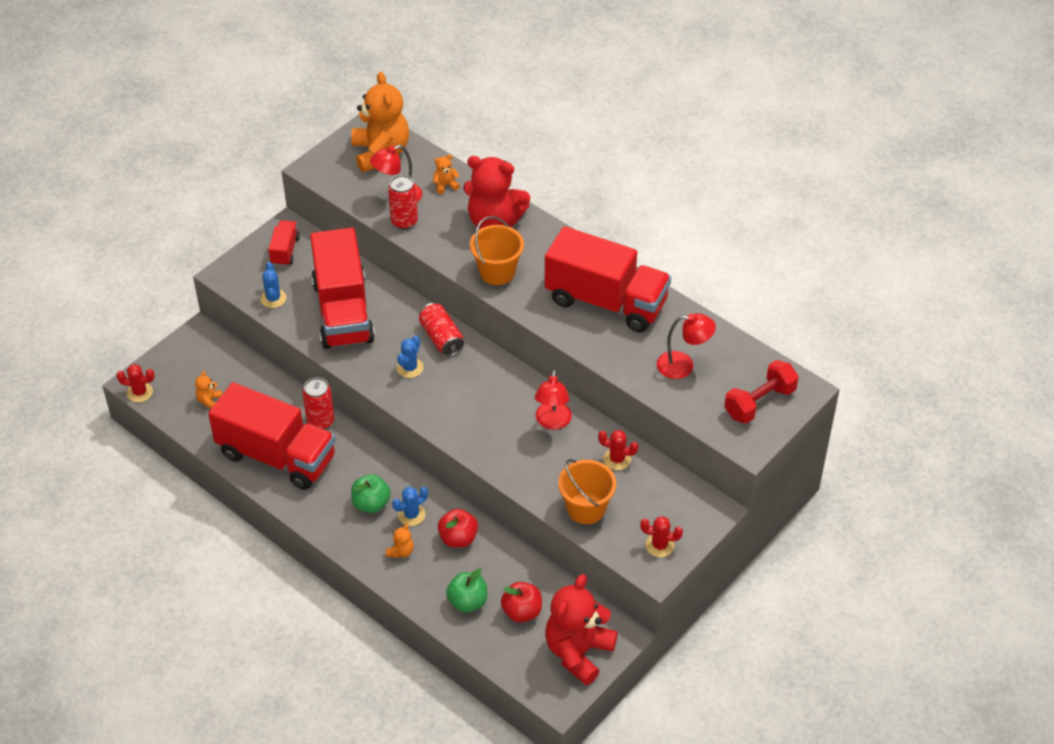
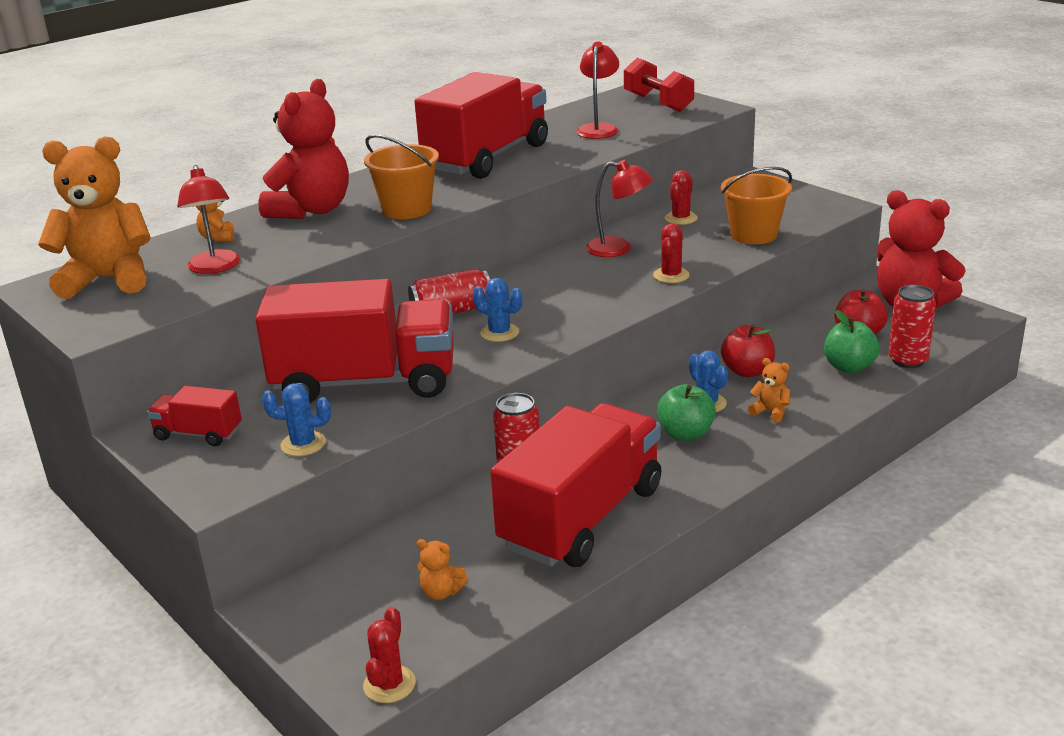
camera: 80 degrees left, 20 degrees down
red can [388,175,418,229] -> red can moved to [888,285,936,368]
red cactus [640,516,683,557] -> red cactus moved to [653,223,690,283]

